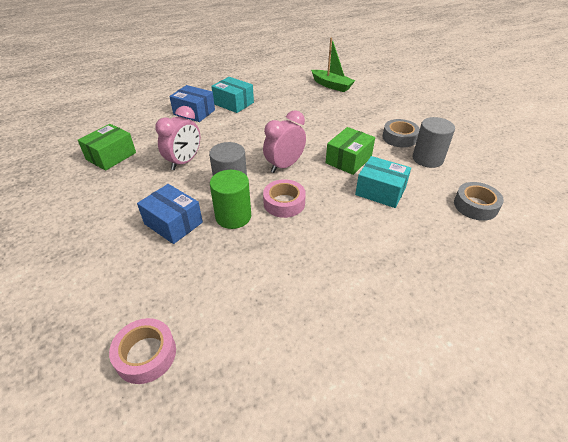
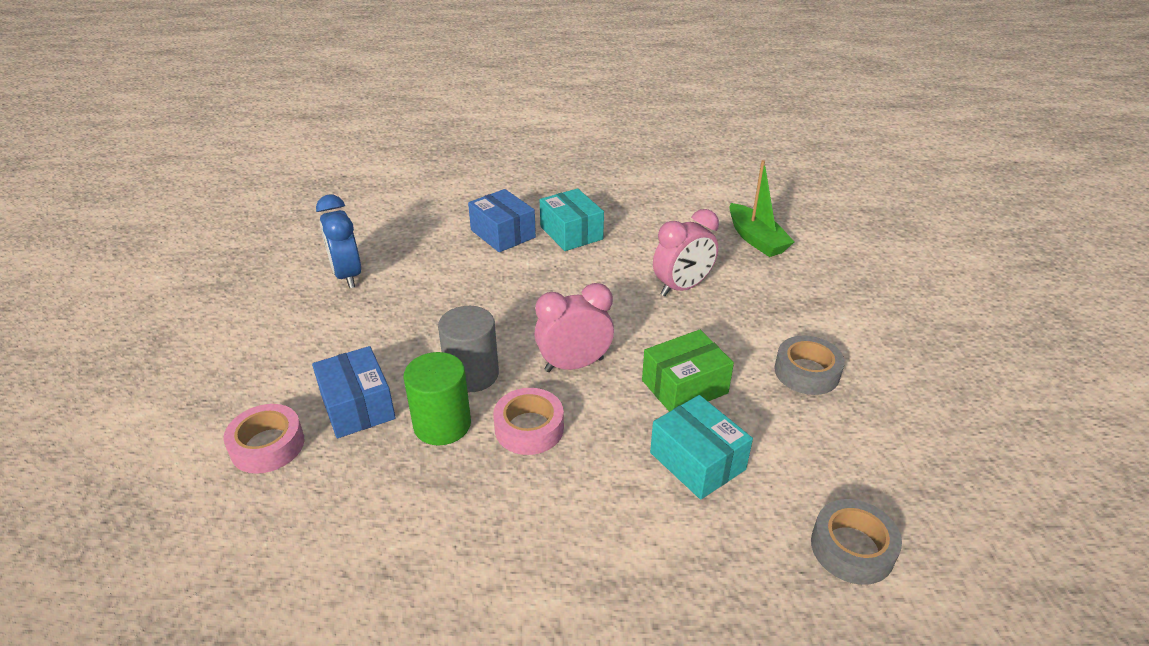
camera: 25 degrees right, 5 degrees down
green box [78,124,136,171] -> blue clock [316,195,361,288]
pink tape [109,318,176,384] -> pink tape moved to [224,404,304,474]
pink clock [156,106,200,170] -> pink clock moved to [653,209,719,296]
grey cylinder [413,117,455,168] -> none

